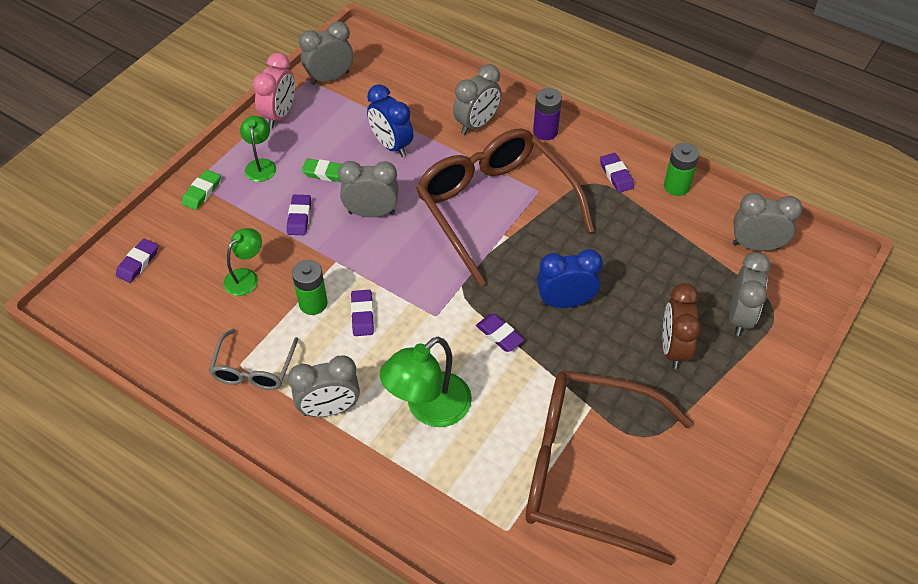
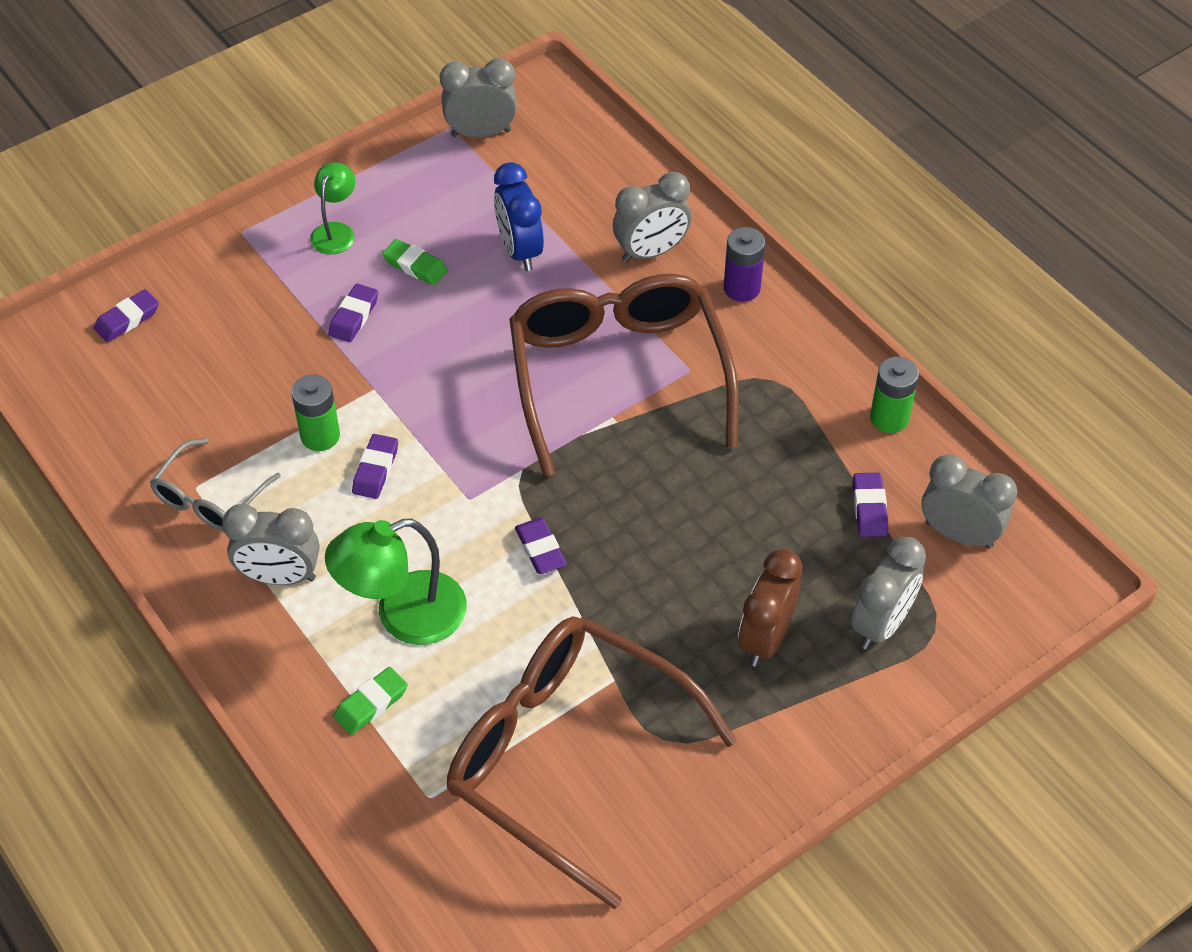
camera: 20 degrees right, 0 degrees up
green eraser [181,170,220,210] -> green eraser moved to [333,667,408,735]
green lamp [223,228,262,296] -> none
pink clock [253,53,295,128] -> none
grey clock [338,161,398,217] -> none
blue clock [537,249,603,308] -> none
purple eraser [600,153,634,193] -> purple eraser moved to [853,473,888,537]

